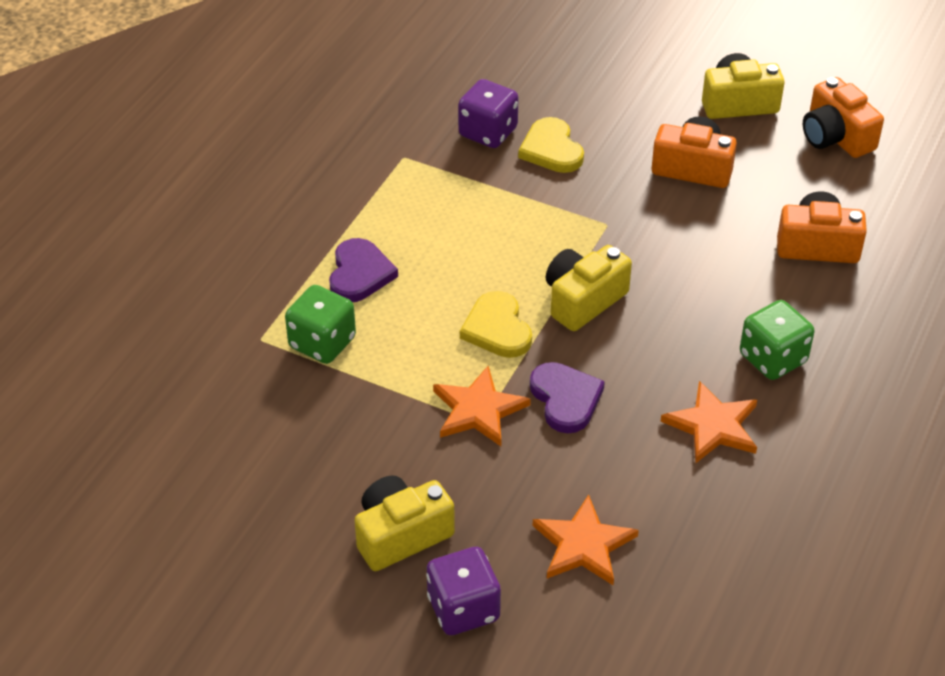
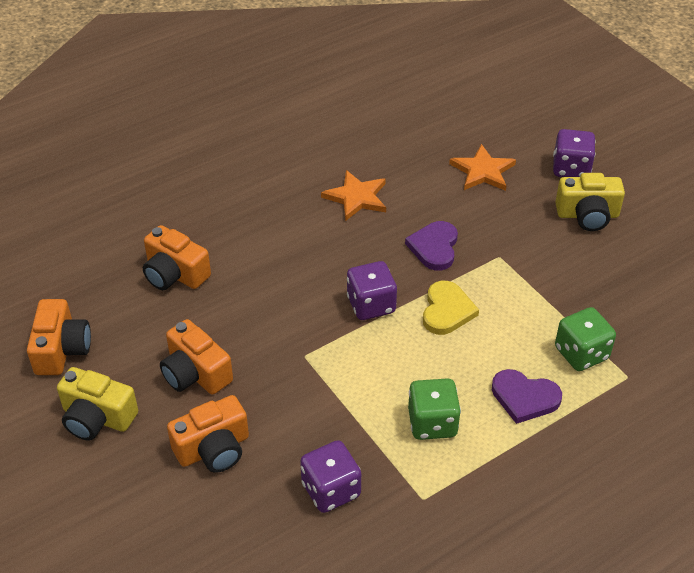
camera: 150 degrees left, 0 degrees up
purple heart [329,238,398,302] -> purple heart turned 105 degrees counterclockwise [492,369,562,424]
orange star [433,366,531,446] -> none
yellow heart [518,117,584,173] -> none
yellow camera [546,245,632,331] -> purple dice [347,261,397,320]
green dice [740,300,815,380] -> green dice moved to [408,378,461,440]
none -> orange camera [167,395,249,473]

